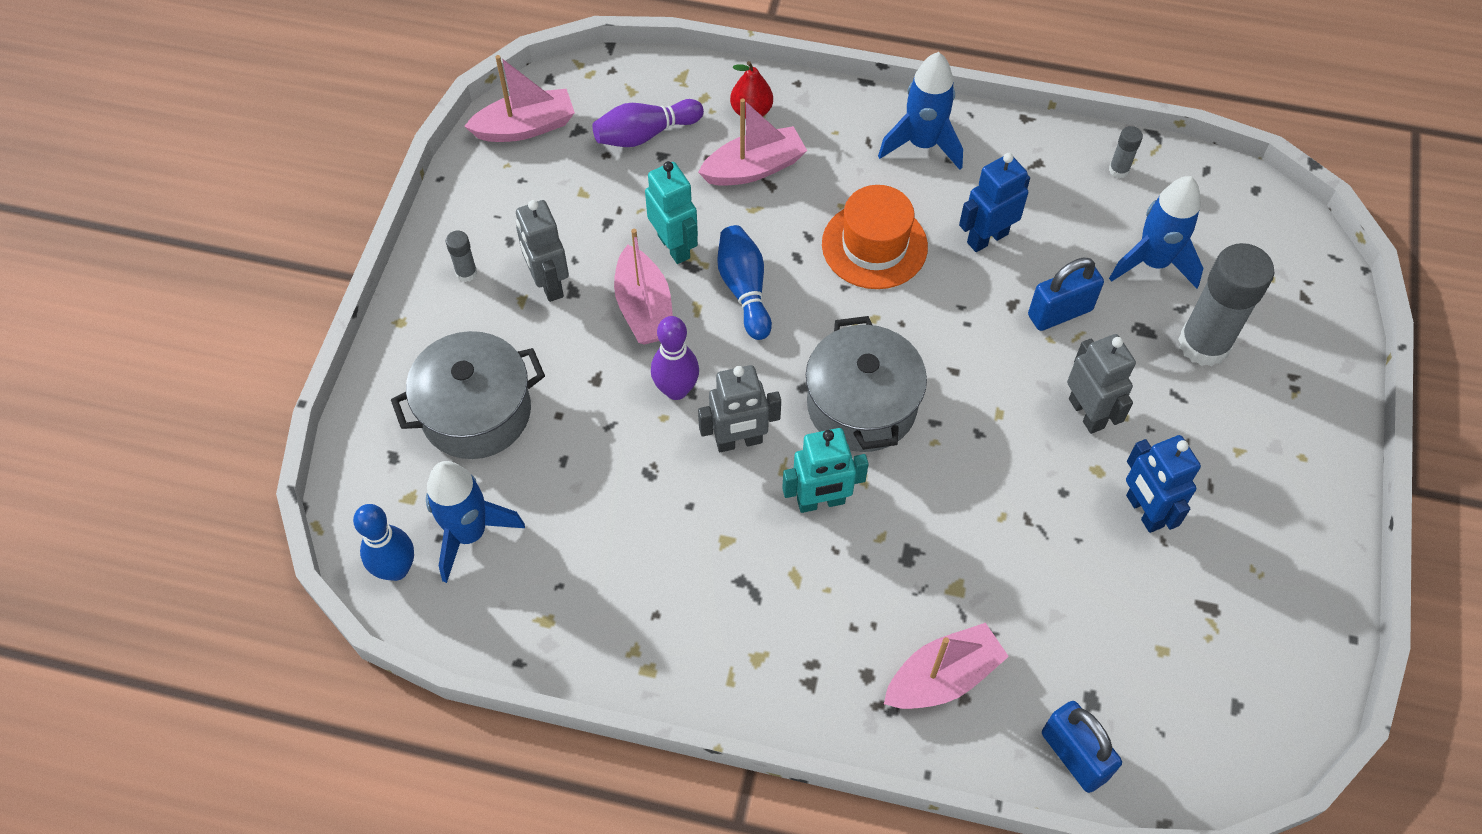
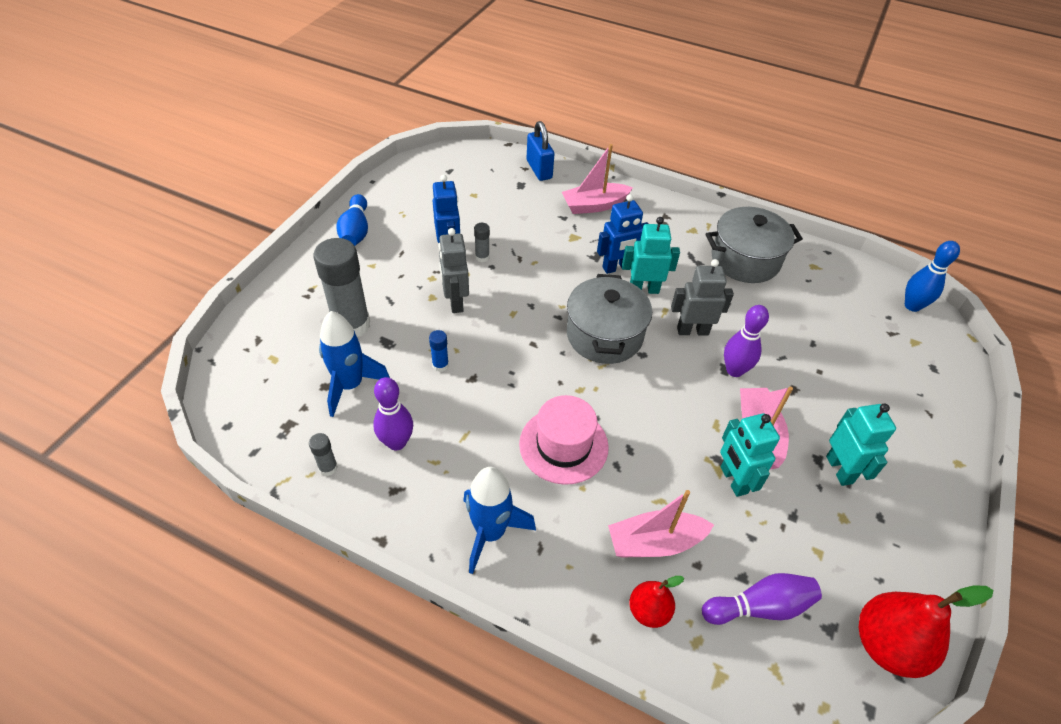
camera: 170 degrees left, 10 degrees down
grey pot [391,331,545,459] -> grey pot moved to [705,207,803,283]
blue rocket [426,461,525,583] -> none
grey glue stick [446,231,477,282] -> grey glue stick moved to [474,223,490,262]
pink boat [464,55,575,142] -> red pear [859,585,993,678]
grey robot [516,200,569,302] -> turquoise robot [826,403,896,486]
blue bowling pin [717,225,772,340] -> blue bowling pin moved to [336,194,368,246]
orange hat [822,185,928,289] -> pink hat [519,395,609,485]
blue robot [959,153,1030,252] -> blue robot moved to [597,194,648,274]
blue padlock [1028,258,1104,331] -> blue glue stick [429,330,449,372]
none -> purple bowling pin [373,377,413,451]

